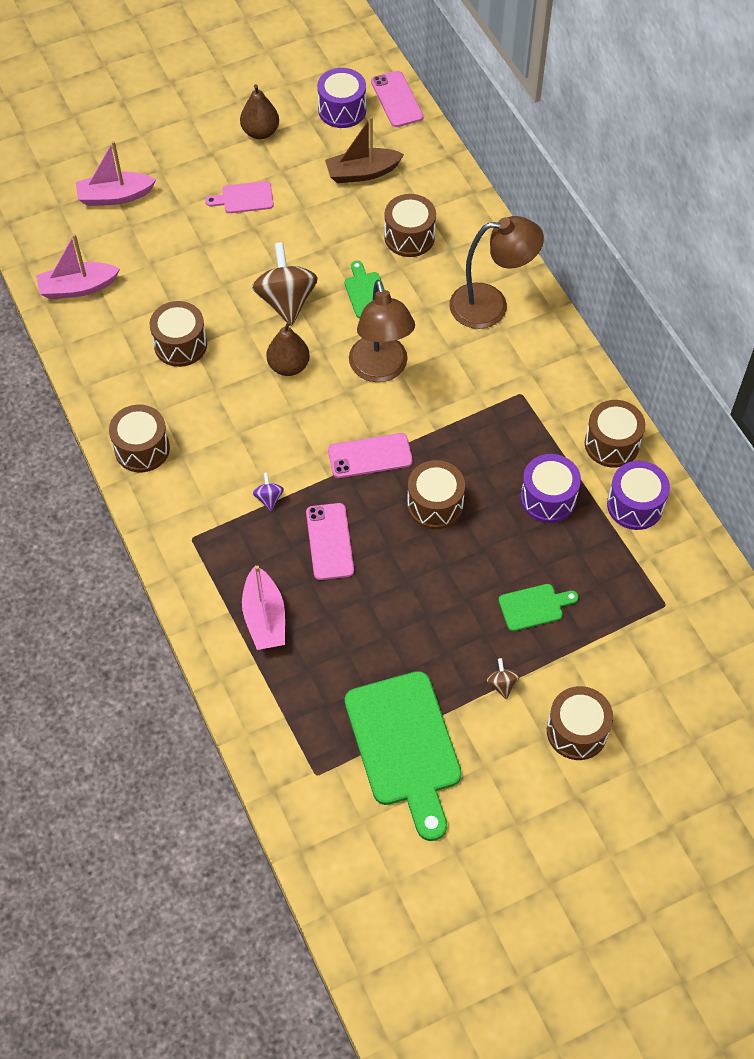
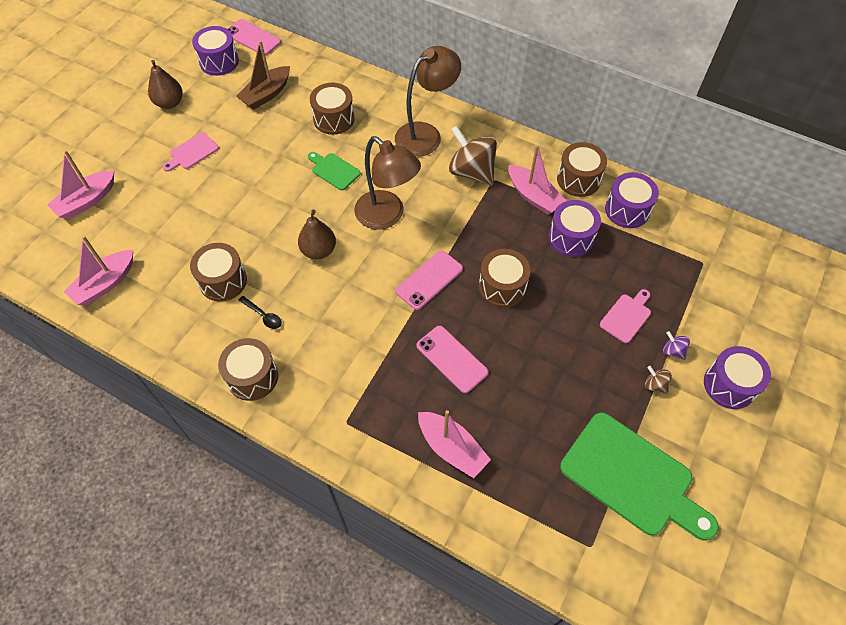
camera: 35 degrees left, 0 degrees up
brown spinning top [252,242,318,326] -> brown spinning top moved to [449,126,497,186]
purple spinning top [253,472,284,511] -> purple spinning top moved to [663,331,690,360]
green cutting board [499,584,579,631] -> pink cutting board [600,289,651,343]
brown drum [547,686,613,760] -> purple drum [704,346,771,409]
none -> black spoon [238,296,282,329]
none -> pink boat [508,145,566,215]

